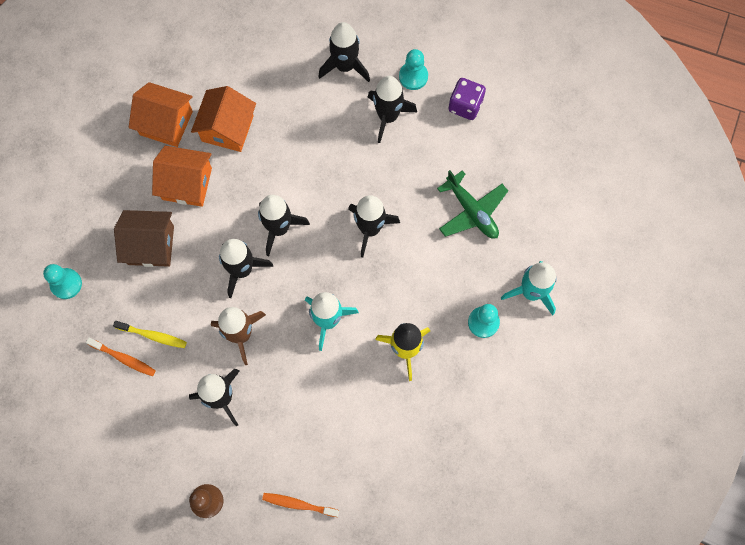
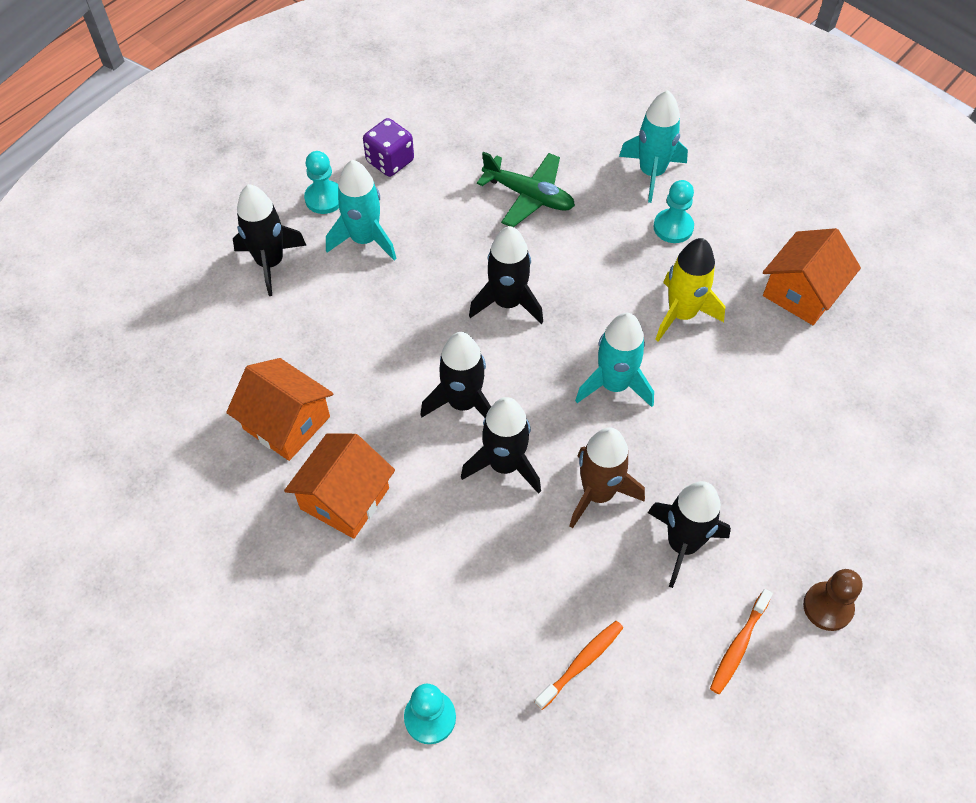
camera: 70 degrees left, 15 degrees down
yellow toothbrush [113,321,187,348] -> none
brown house [114,210,174,267] -> none
orange house [129,82,193,147] -> orange house moved to [763,228,861,325]
orange toothbrush [262,493,339,517] -> orange toothbrush moved to [710,589,773,694]
black rocket [367,76,417,143] -> turquoise rocket [326,160,396,260]
green plane [437,170,508,239] -> green plane turned 45 degrees clockwise [477,152,575,227]

